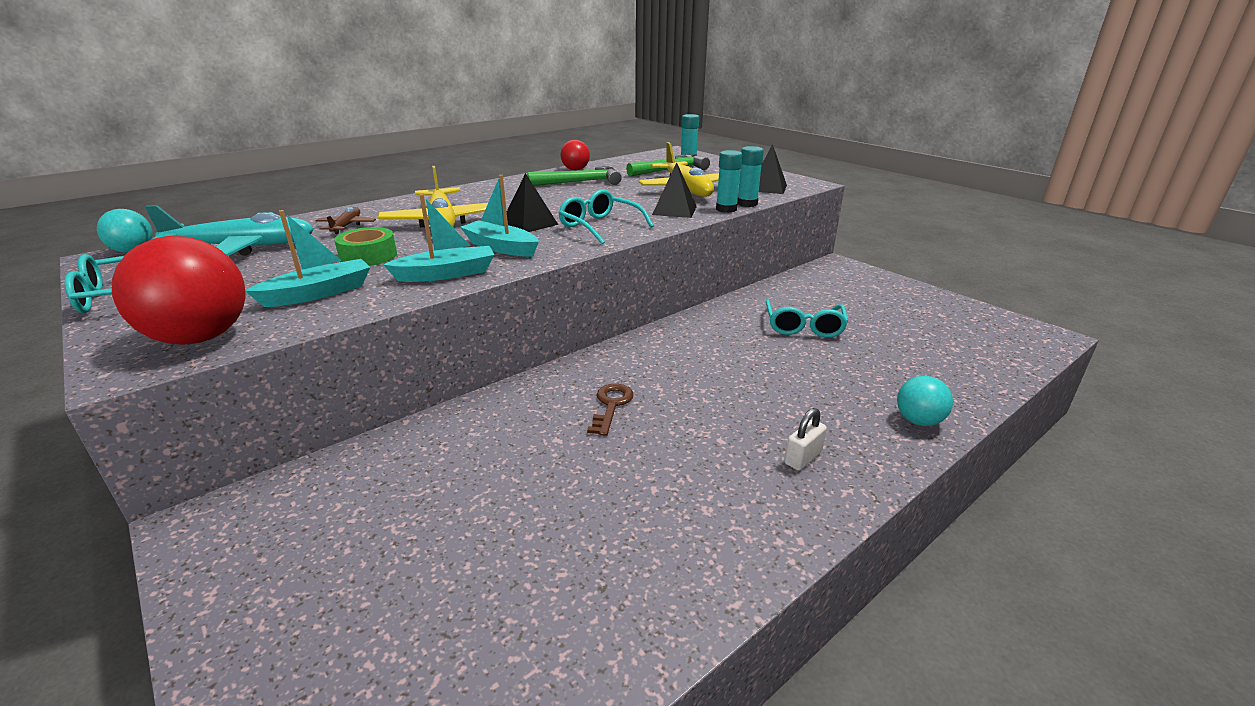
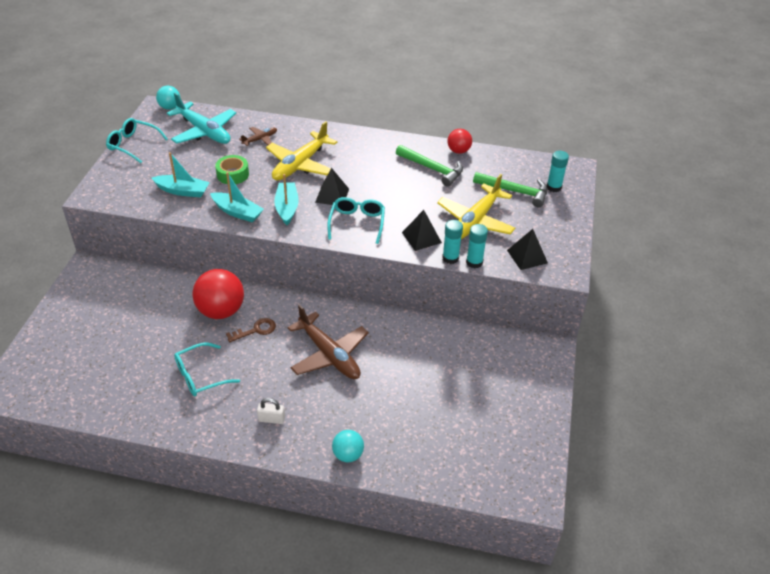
camera: 50 degrees right, 15 degrees up
red ball [112,236,246,345] -> red ball moved to [192,269,244,319]
turquoise glasses [766,300,848,338] -> turquoise glasses moved to [174,343,240,397]
none -> brown plane [288,305,369,379]

